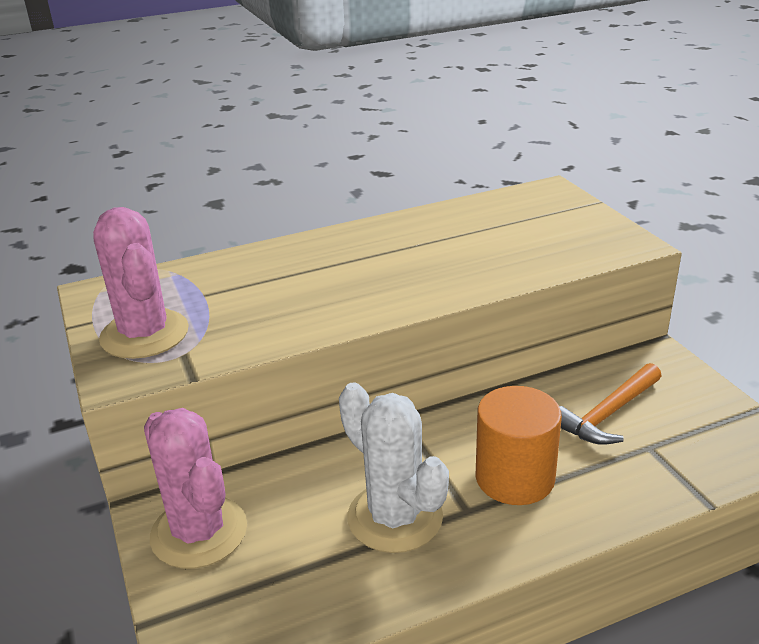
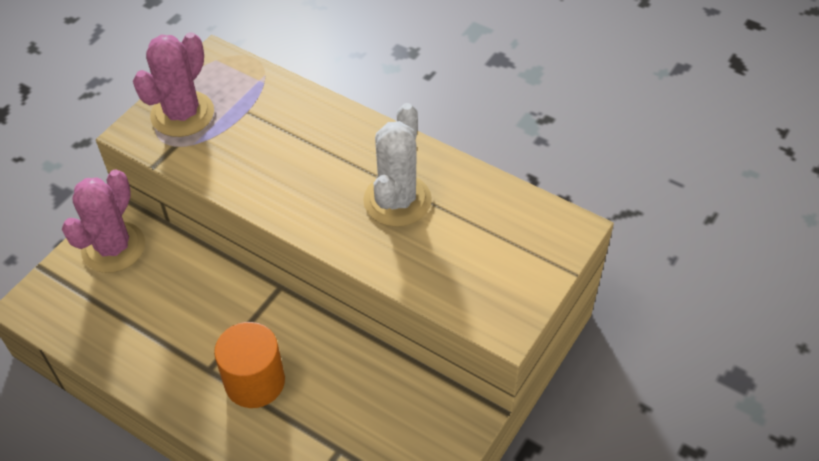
camera: 55 degrees right, 20 degrees up
white cactus [339,382,449,553] -> white cactus moved to [363,103,432,227]
orange hammer [559,363,661,445] -> none

